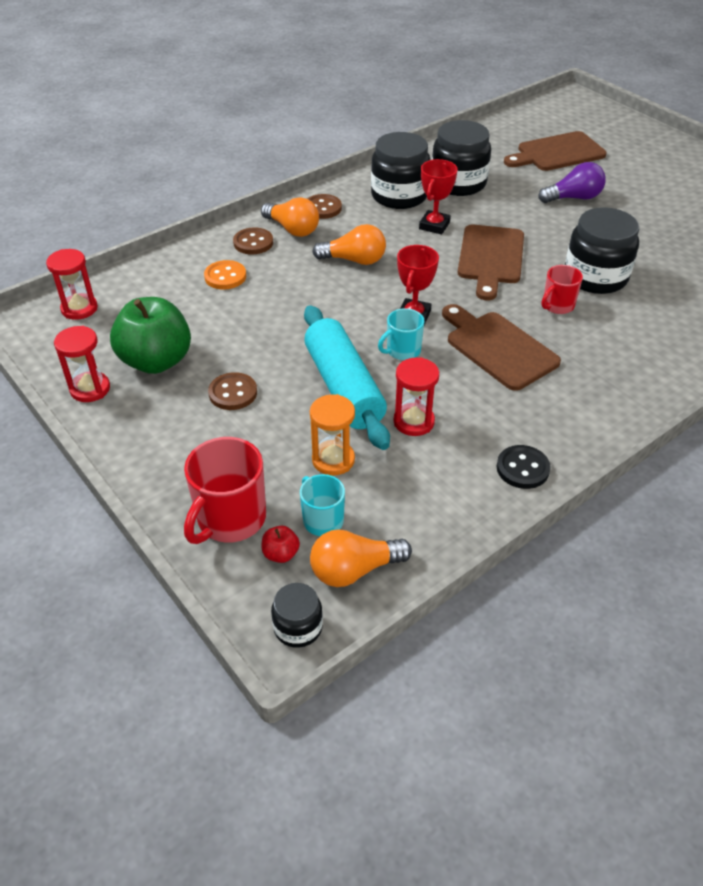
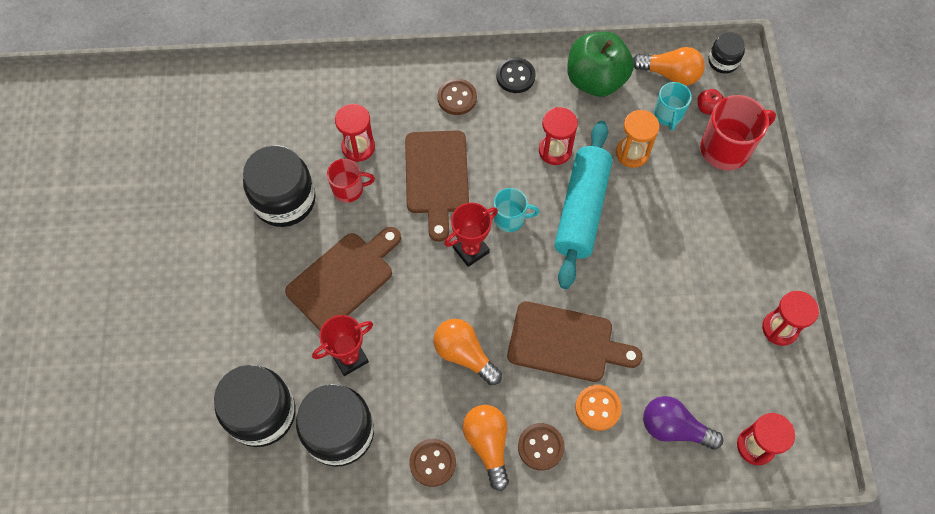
camera: 145 degrees left, 20 degrees up
green apple [110,297,191,374] -> green apple moved to [567,32,634,97]
brown button [208,372,257,410] -> brown button moved to [437,79,477,115]
brown cutting board [504,131,607,171] -> brown cutting board moved to [507,301,642,382]
purple light bulb [538,162,606,203] -> purple light bulb moved to [643,396,723,450]
none -> red hourglass [335,104,375,162]

